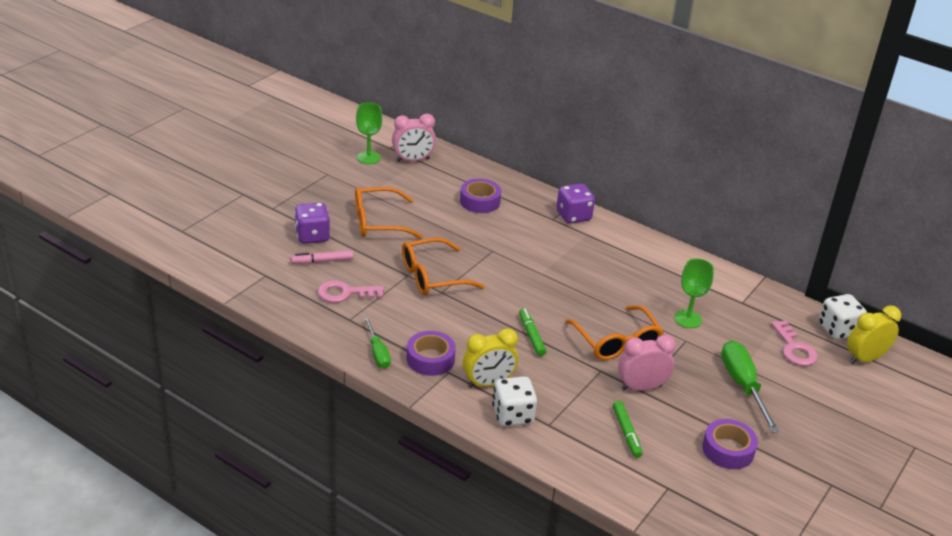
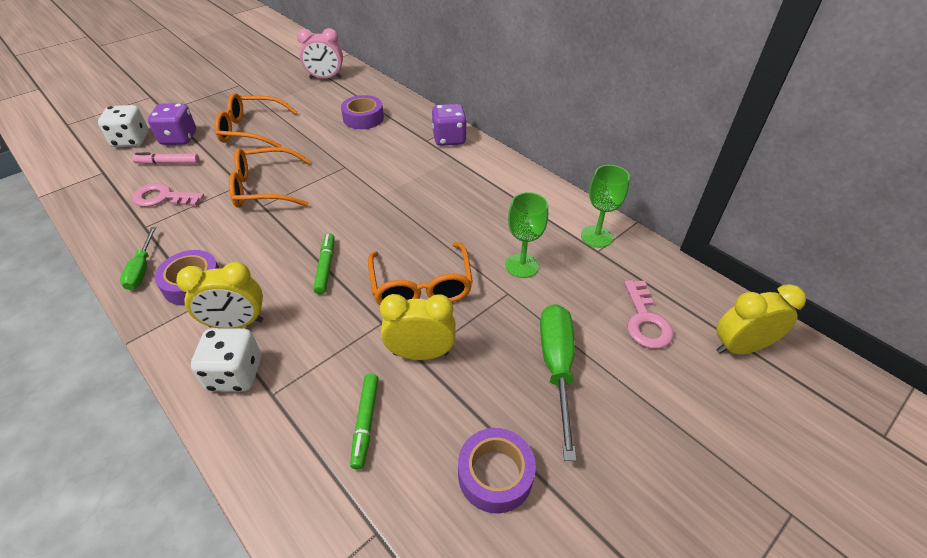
camera: 15 degrees right, 10 degrees up
green goblet [356,103,382,164] -> green goblet moved to [581,165,630,248]
pink clock [618,335,676,391] -> yellow clock [380,294,456,360]
white dice [819,294,867,340] -> white dice moved to [98,105,148,147]

